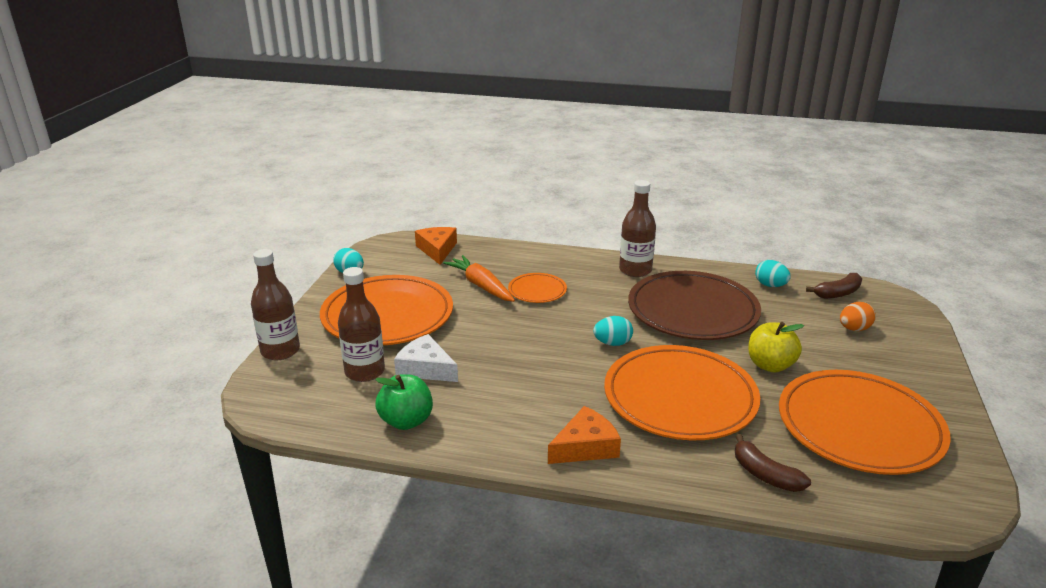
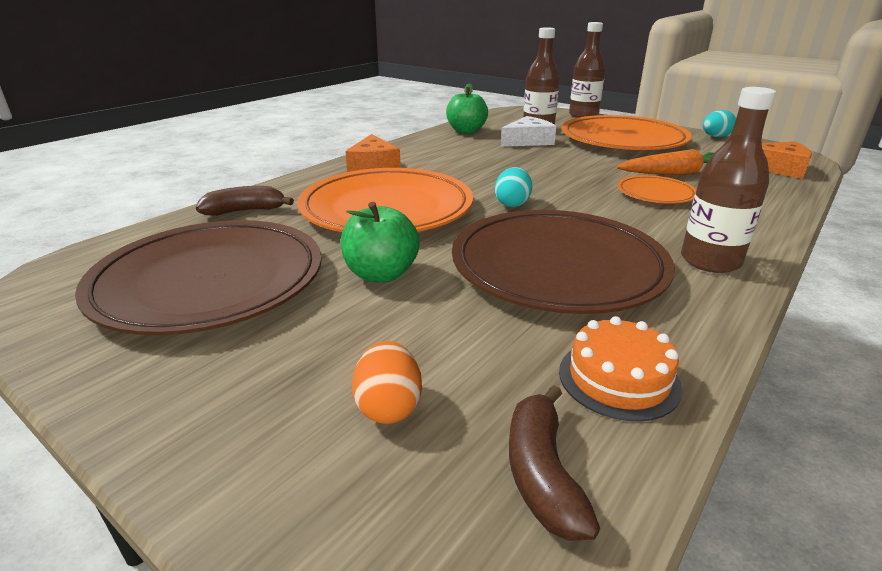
camera: 115 degrees right, 0 degrees up
yellow apple [748,322,804,373] -> green apple [341,202,419,283]
turquoise egg [755,260,791,287] -> orange cake [559,316,682,422]
orange plate [779,370,951,475] -> brown plate [75,220,322,335]

